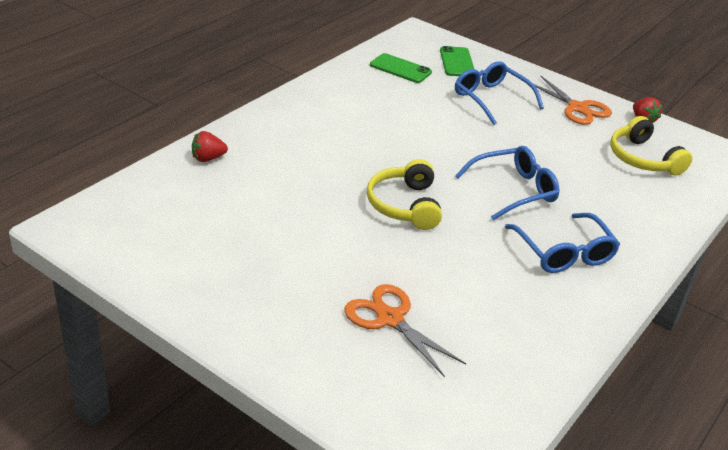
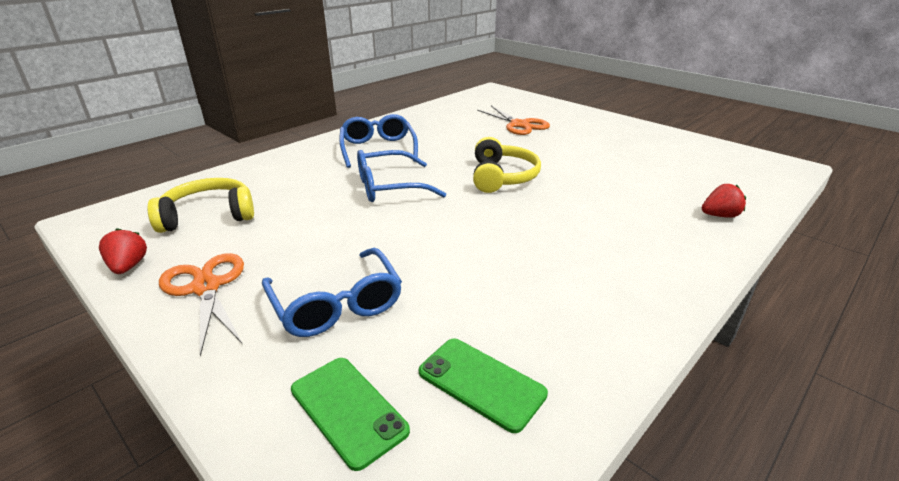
camera: 170 degrees left, 5 degrees down
green phone [440,46,474,76] -> green phone turned 45 degrees counterclockwise [291,358,410,471]
yellow headphones [610,116,692,176] -> yellow headphones turned 90 degrees counterclockwise [147,178,254,233]

